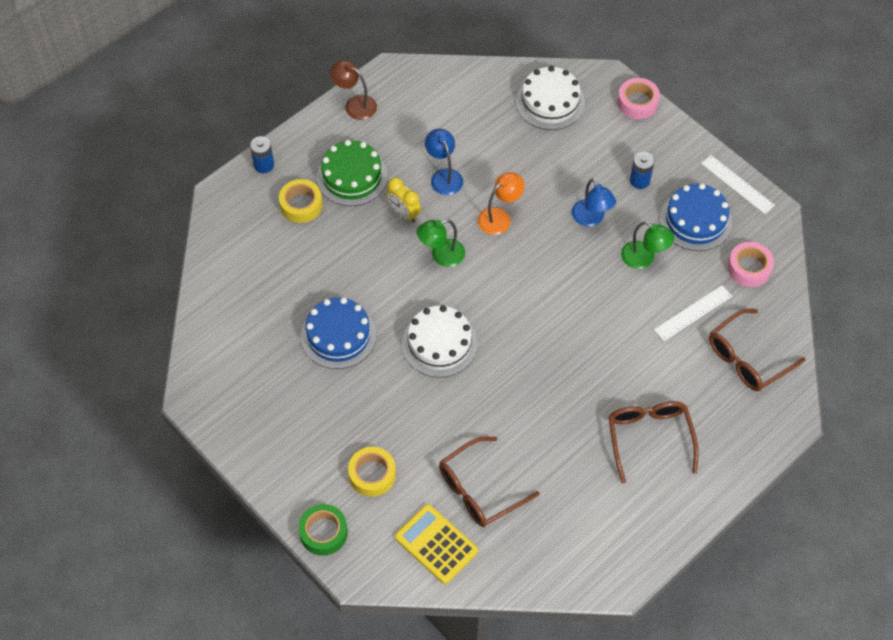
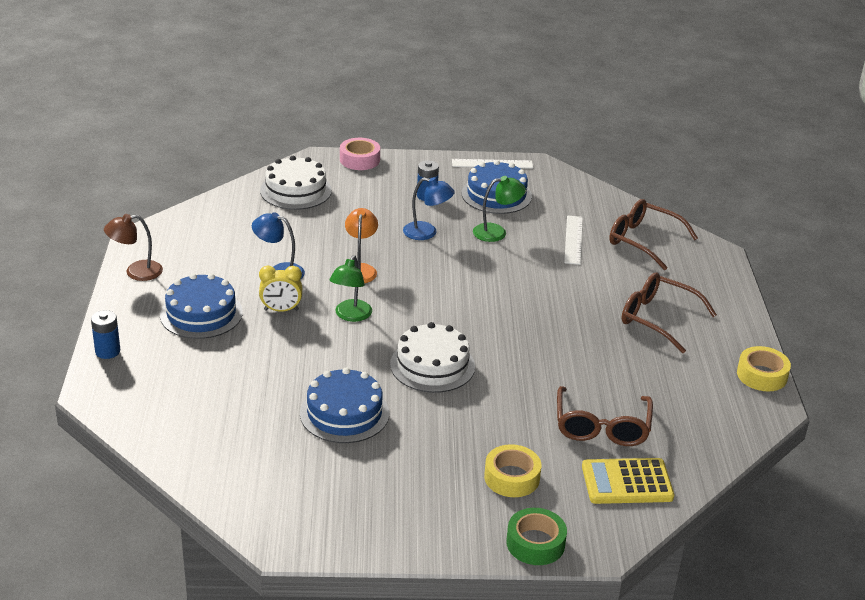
camera: 50 degrees left, 25 degrees down
yellow tape [279,179,323,223] -> yellow tape moved to [737,346,791,391]
green cake [317,140,388,206] -> blue cake [160,273,243,339]
brown glasses [709,309,805,391] -> brown glasses turned 120 degrees clockwise [609,199,698,270]
pink tape [728,242,774,287] -> none

